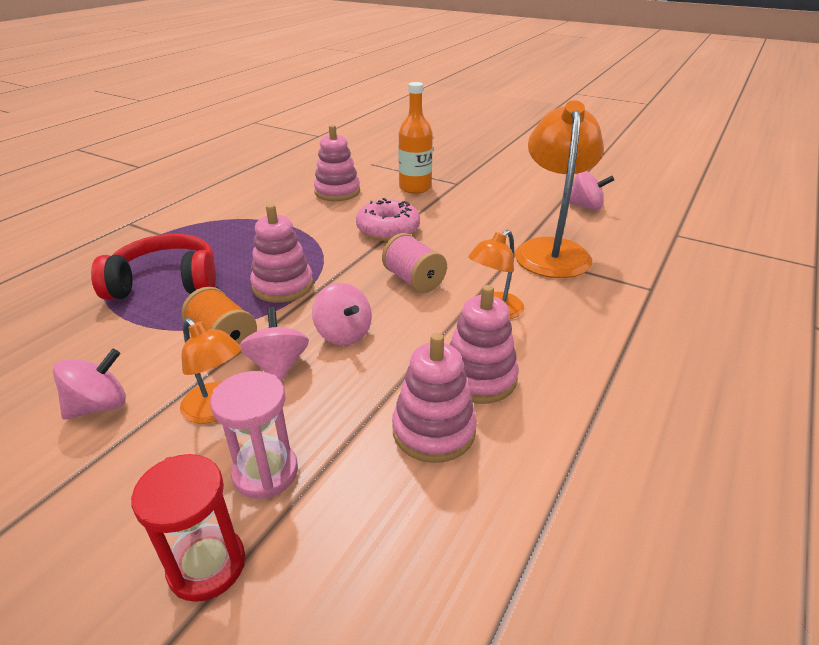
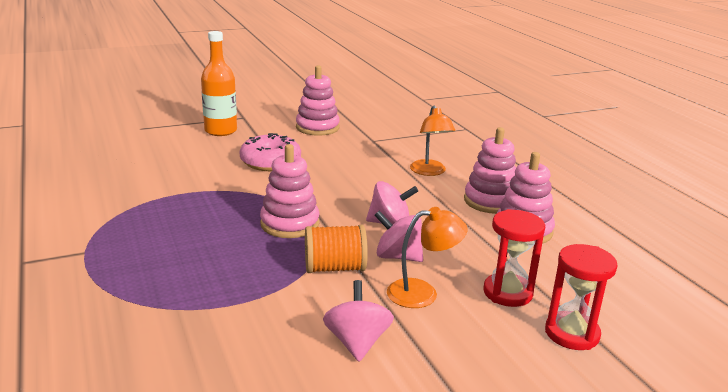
camera: 55 degrees left, 10 degrees down
red headphones [91,234,216,300] -> none
pink hourglass [210,371,298,499] -> red hourglass [484,209,545,307]
pink stacking toy [314,125,360,201] -> pink stacking toy moved to [296,65,340,136]
pink spool [382,233,447,293] -> none
orange lamp [515,100,604,278] -> none
pink spinning top [569,171,614,210] -> none

